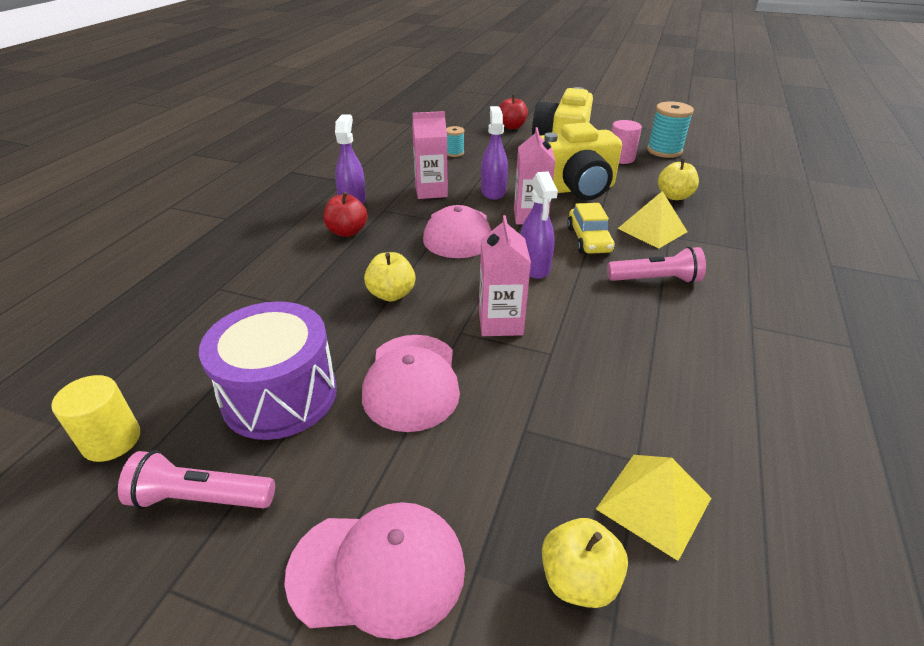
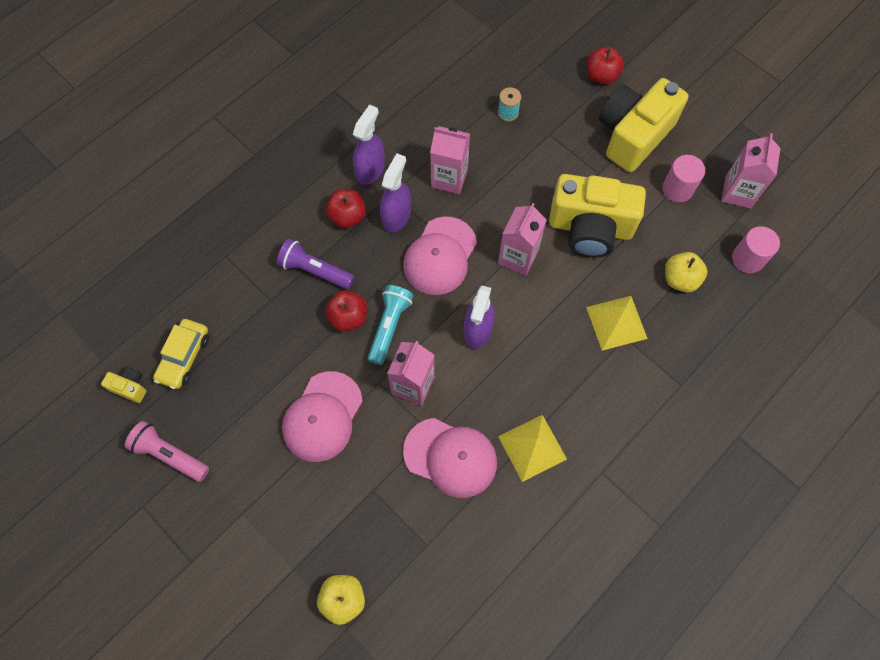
camera: 25 degrees right, 30 degrees up
yellow cylinder [51,375,140,462] -> yellow camera [101,366,146,403]
purple drum [199,301,337,440] -> none
pink cap [284,502,465,639] -> pink cap moved to [403,418,497,498]
yellow apple [364,252,415,302] -> red apple [325,290,367,332]
purple spray bottle [481,106,508,200] -> purple spray bottle moved to [380,153,411,232]
yellow car [567,203,615,254] -> yellow car moved to [153,319,209,389]
yellow pyramid [596,455,711,561] -> yellow pyramid moved to [498,415,567,482]
pink flashlight [607,247,706,283] -> none
turquoise spool [647,101,694,158] -> pink carton [721,133,780,209]
none -> purple flashlight [277,239,354,289]
none -> turquoise flashlight [368,285,414,365]
none -> pink cylinder [732,226,780,273]

